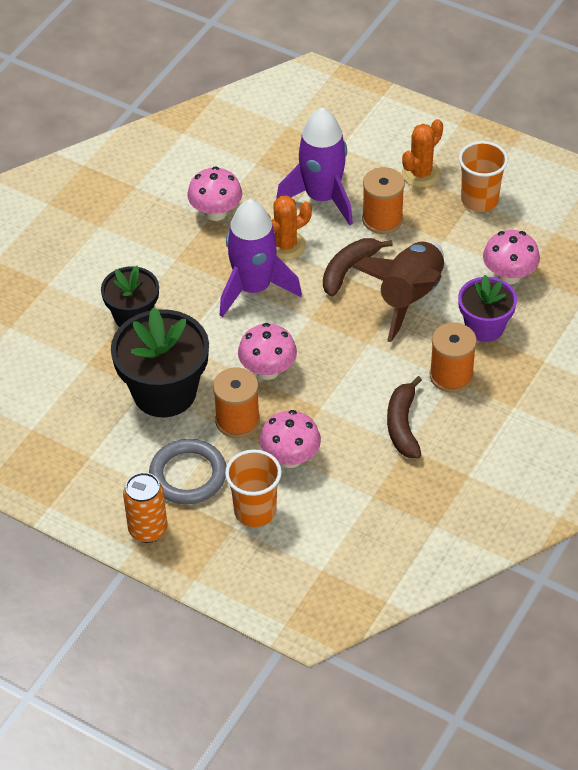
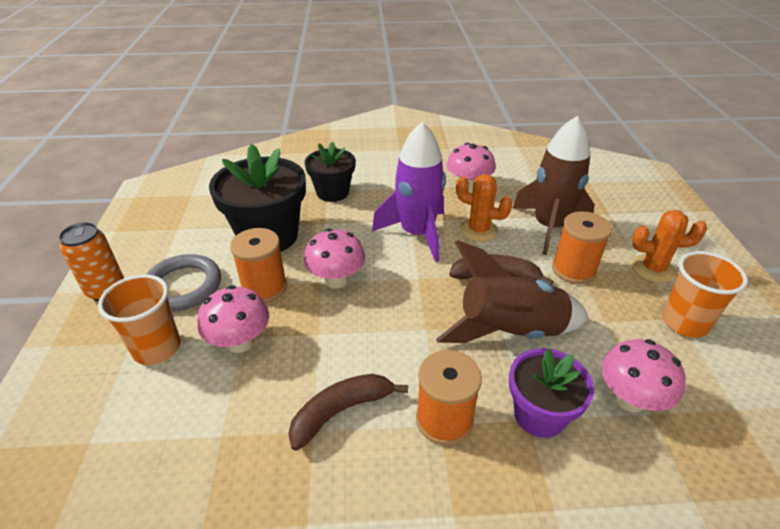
camera: 55 degrees right, 10 degrees down
purple rocket [276,108,353,225] -> brown rocket [512,115,595,255]

